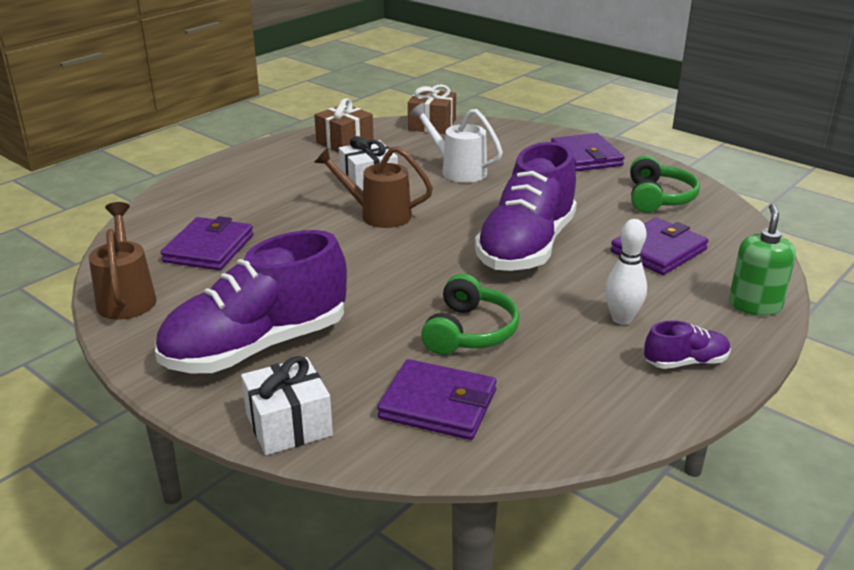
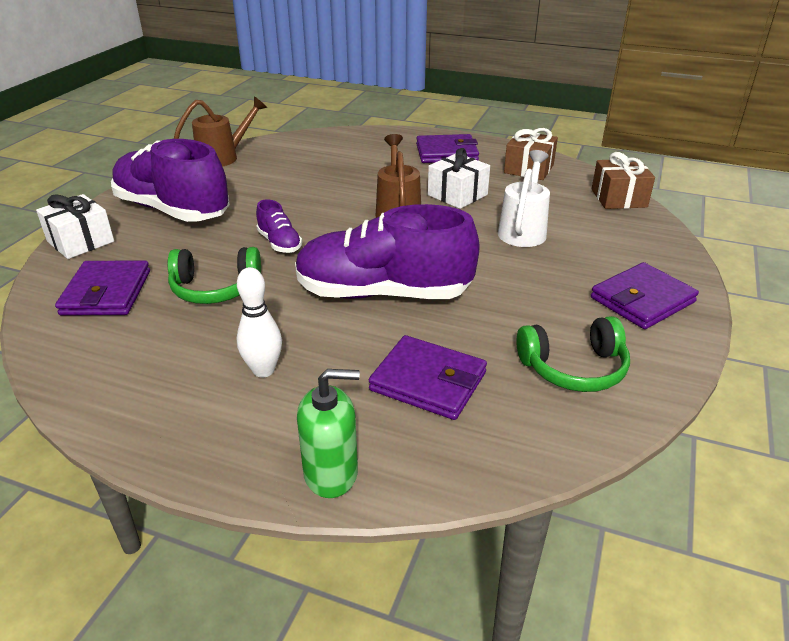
camera: 70 degrees right, 5 degrees up
purple wallet [160,216,254,270] -> purple wallet moved to [416,134,479,163]
purple shoe [644,320,731,369] -> purple shoe moved to [256,199,302,253]

